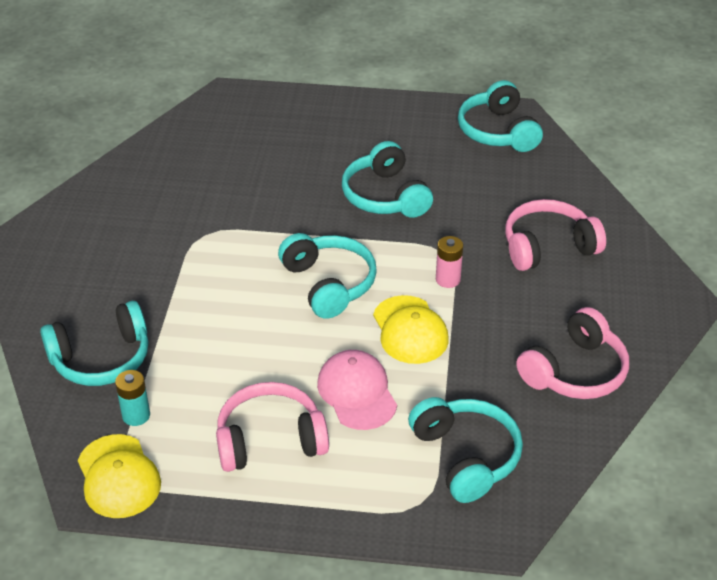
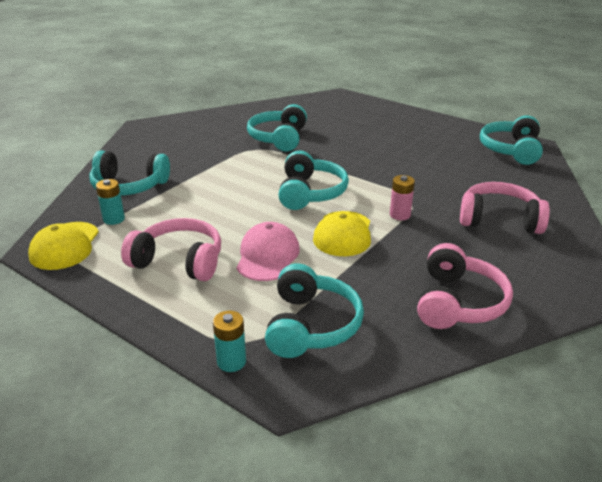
camera: 30 degrees right, 10 degrees down
turquoise headphones [342,141,433,218] -> turquoise headphones moved to [247,104,307,152]
pink headphones [516,307,629,399] -> pink headphones turned 60 degrees counterclockwise [417,243,513,329]
none -> turquoise battery [213,311,246,372]

